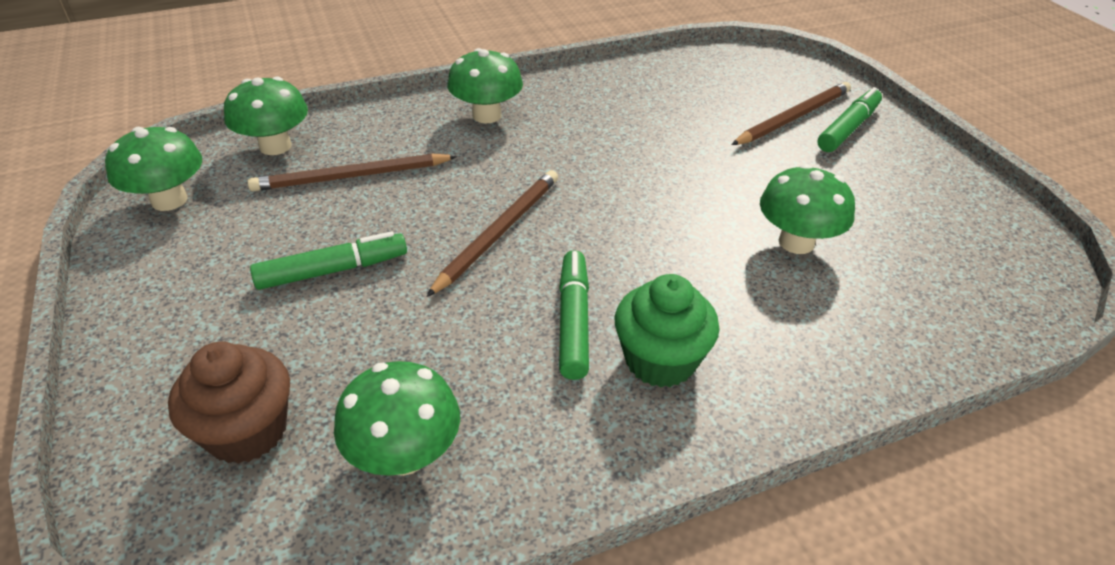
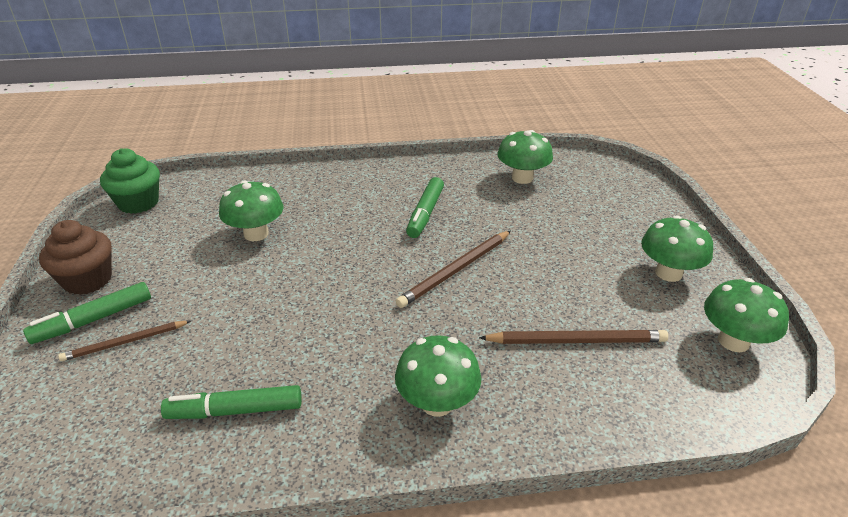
camera: 165 degrees left, 5 degrees down
brown cupcake [168,342,290,464] -> brown cupcake moved to [39,220,112,295]
green mushroom [224,77,308,155] -> green mushroom moved to [641,215,713,282]
green marker [250,231,407,290] -> green marker moved to [161,385,302,419]
green cupcake [615,274,720,387] -> green cupcake moved to [100,148,160,214]
brown pencil [731,82,851,145] -> brown pencil [58,321,191,361], size x0.66

